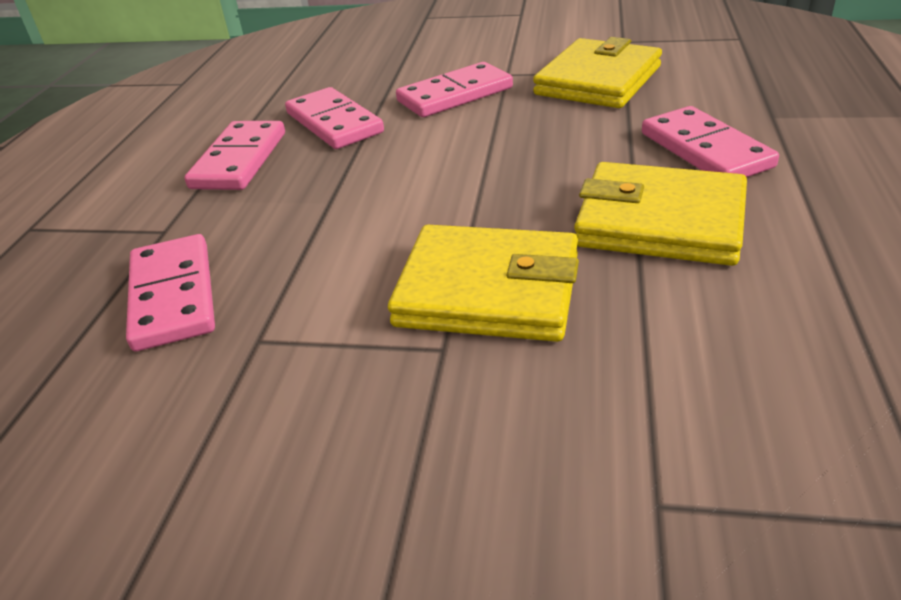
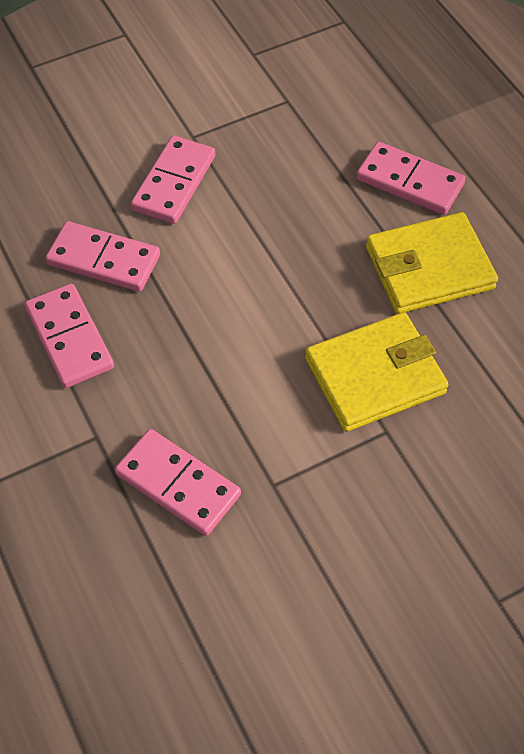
camera: 40 degrees left, 20 degrees up
yellow wallet [533,37,662,108] -> none

